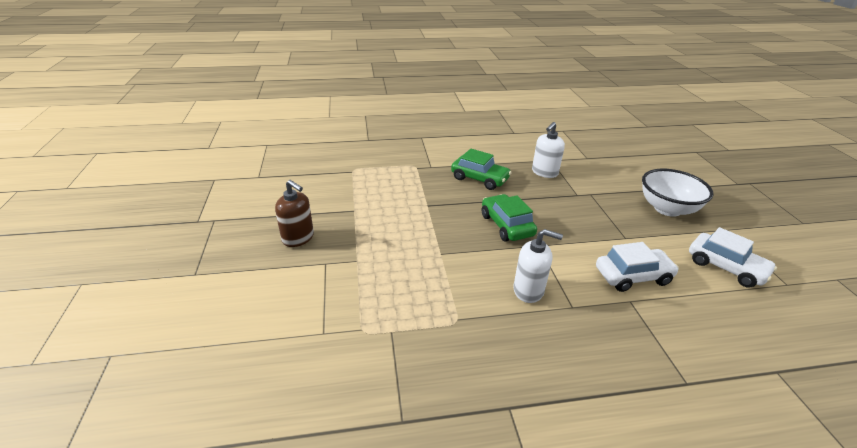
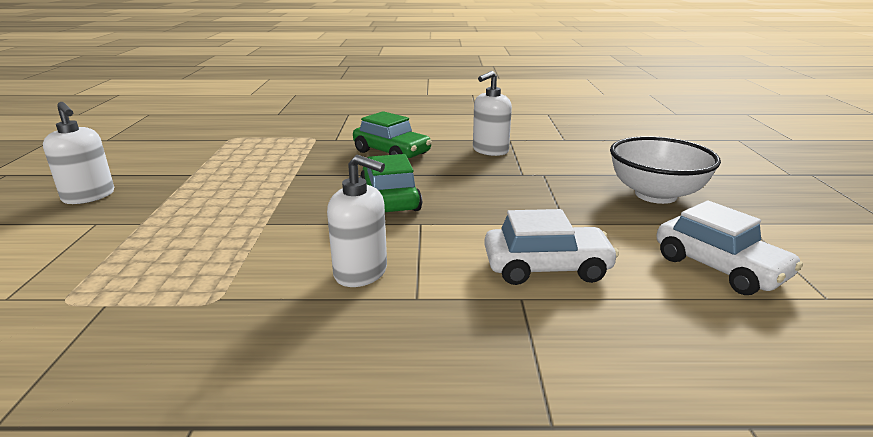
camera: 10 degrees right, 10 degrees down
brown soap dispenser [275,180,314,247] -> white soap dispenser [43,102,114,204]

